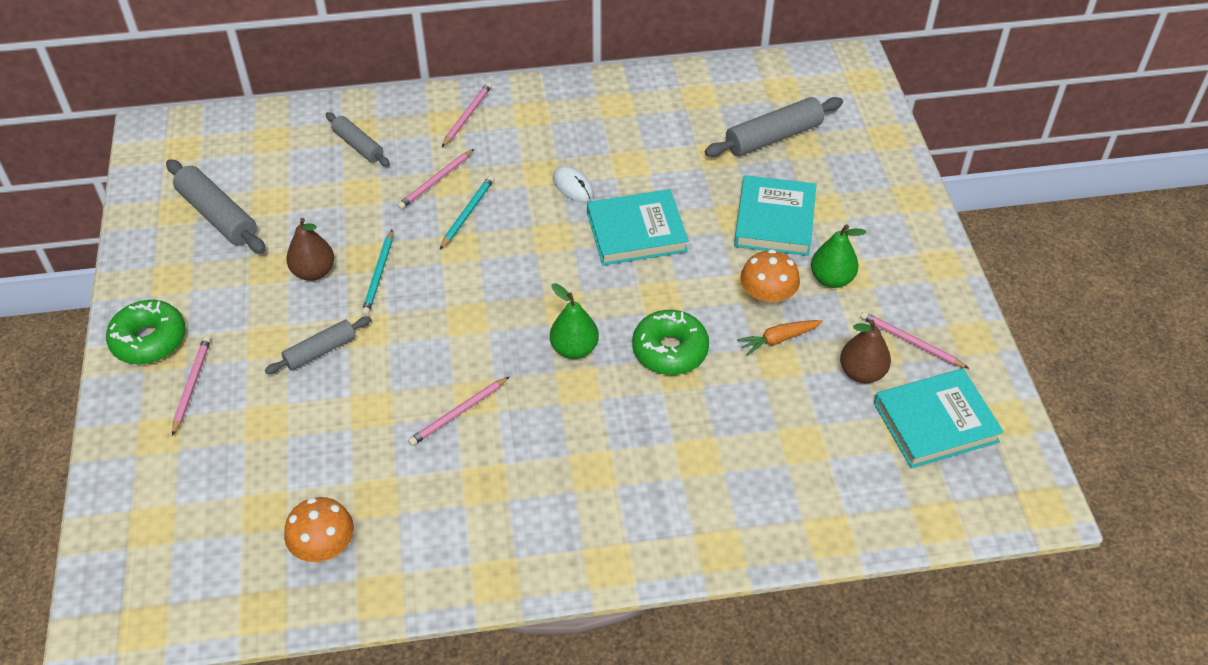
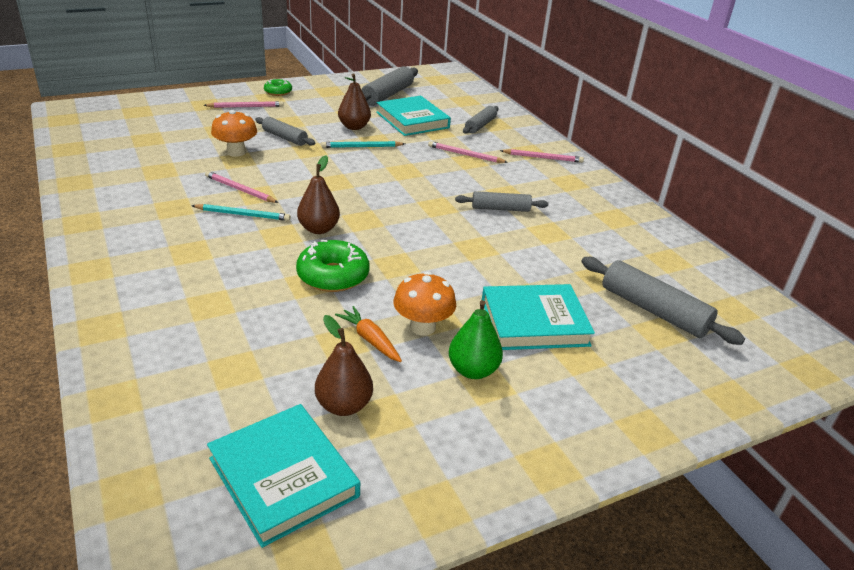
camera: 70 degrees right, 15 degrees down
green donut [106,300,186,364] -> green donut [264,79,292,96], size x0.59
orange mushroom [284,497,354,562] -> orange mushroom moved to [211,110,257,157]
turquoise pencil [440,176,494,249] -> turquoise pencil moved to [191,204,291,221]
green pear [550,283,599,359] -> brown pear [297,155,340,234]
white mouse [553,166,594,202] -> grey rolling pin [455,191,548,212]
turquoise book [587,189,689,265] -> turquoise book moved to [376,96,451,136]
pink pencil [860,311,969,369] -> none

